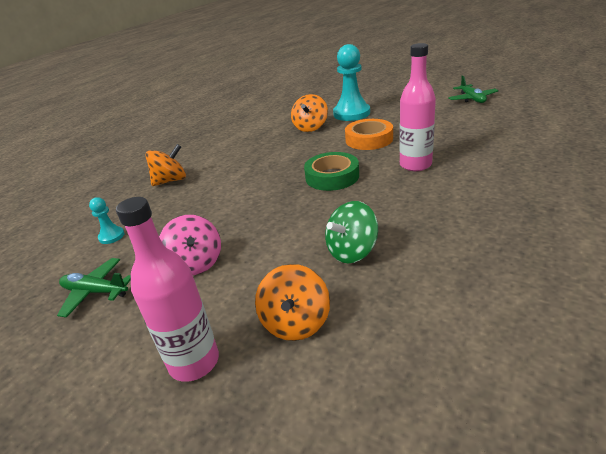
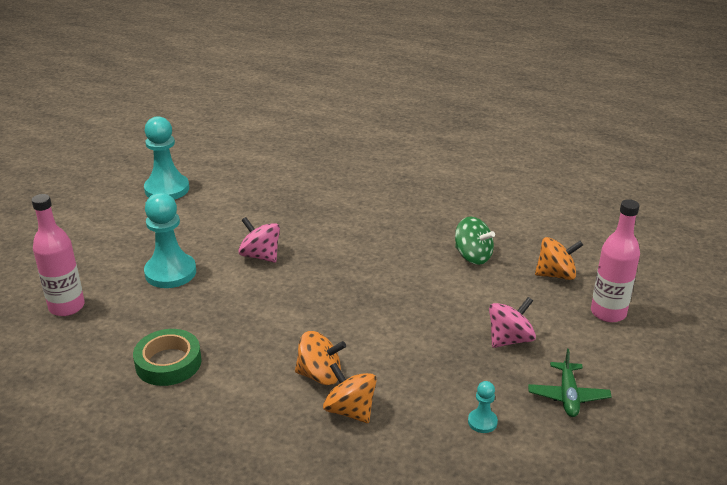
camera: 105 degrees left, 0 degrees up
orange spinning top [291,94,328,132] -> orange spinning top moved to [295,331,346,385]
green tape [304,152,359,191] -> green tape moved to [133,329,202,386]
orange tape [345,119,393,150] -> pink spinning top [238,217,280,263]
pink bottle [399,43,436,171] -> pink bottle moved to [32,194,85,316]
green plane [448,75,498,103] -> turquoise pawn [144,116,189,200]

